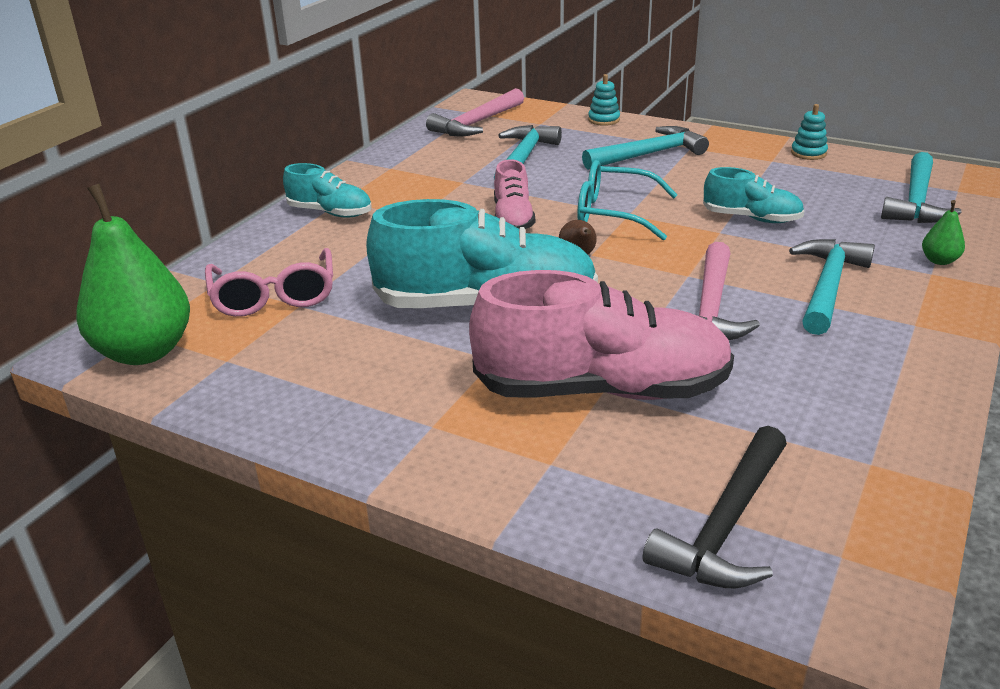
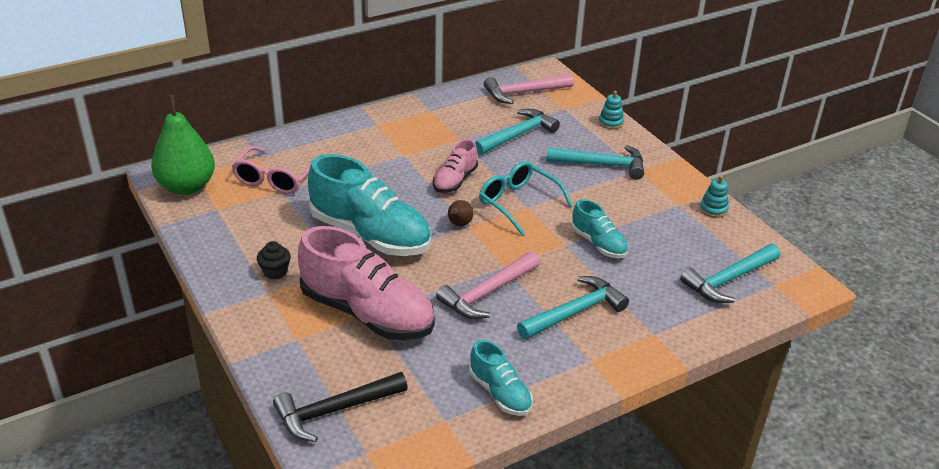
camera: 30 degrees right, 5 degrees up
turquoise shoe [283,163,372,218] -> turquoise shoe moved to [469,340,533,416]
green pear [922,200,965,265] -> none
none -> black cupcake [257,241,291,280]

